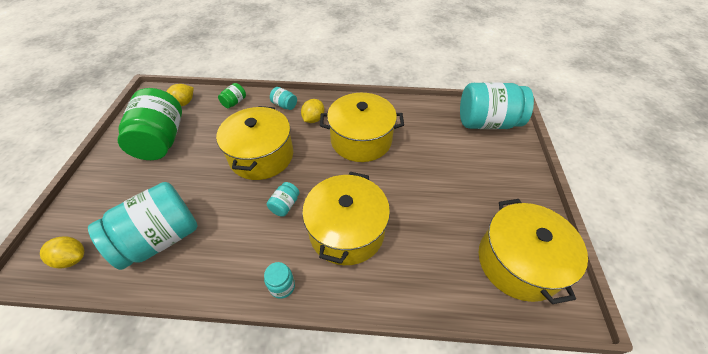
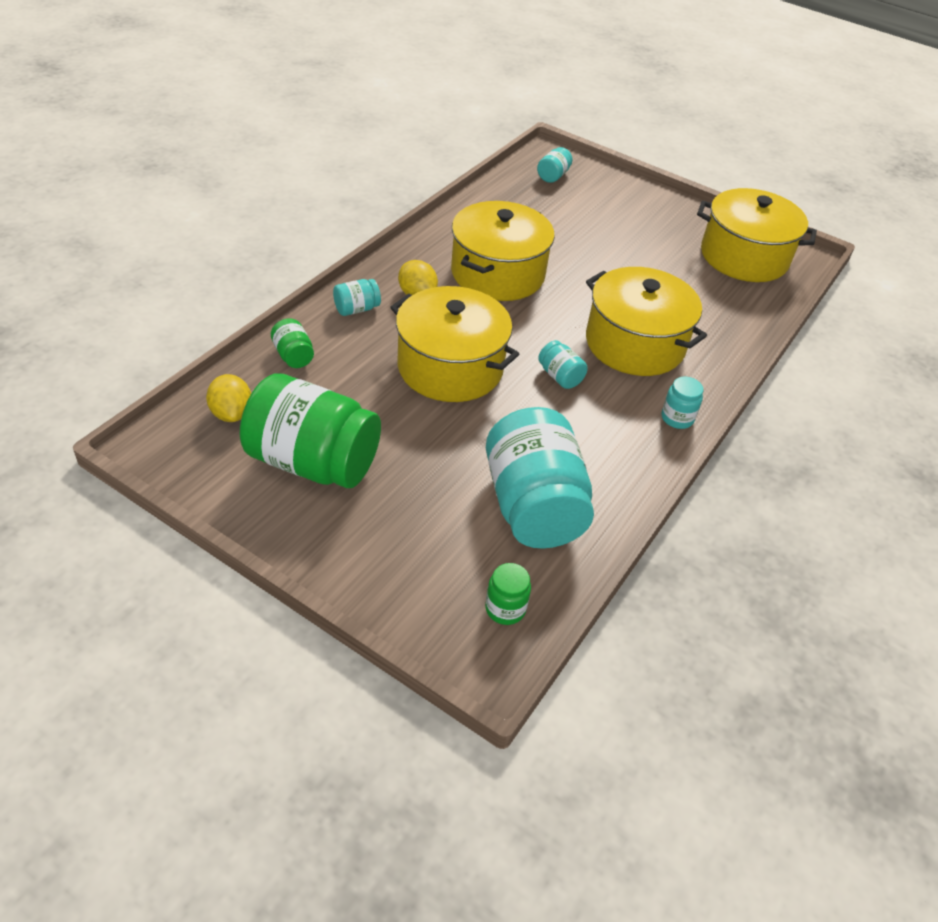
camera: 65 degrees left, 5 degrees down
yellow lemon [40,236,84,268] -> green jar [485,563,531,625]
turquoise jar [460,82,534,129] -> turquoise jar [537,147,572,183], size x0.42

